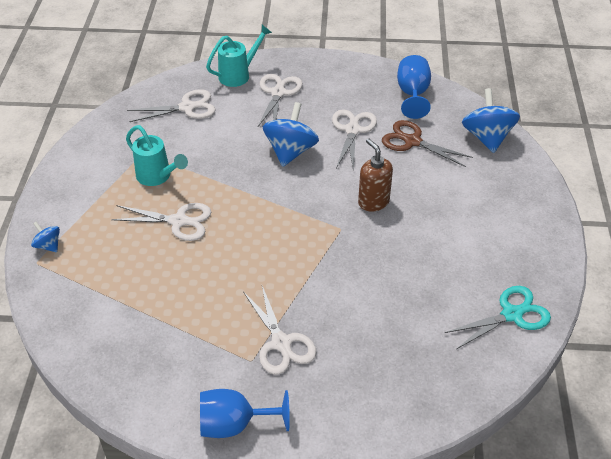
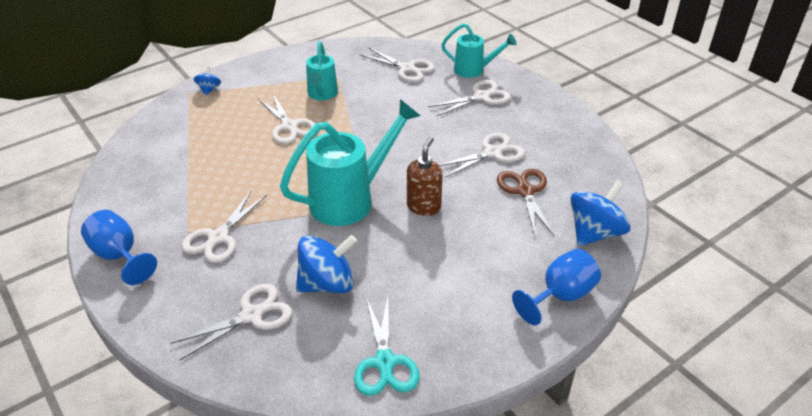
camera: 50 degrees right, 5 degrees down
blue spinning top [263,102,319,167] -> blue spinning top moved to [296,235,357,293]
blue goblet [397,55,431,119] -> blue goblet moved to [512,249,601,325]
turquoise scissors [445,286,551,349] -> turquoise scissors turned 60 degrees clockwise [354,297,420,396]
none -> white scissors [170,284,292,360]
none -> turquoise watering can [280,99,421,226]

